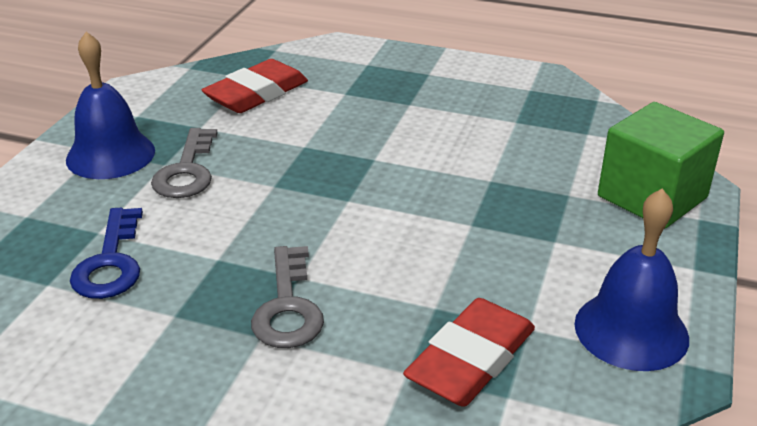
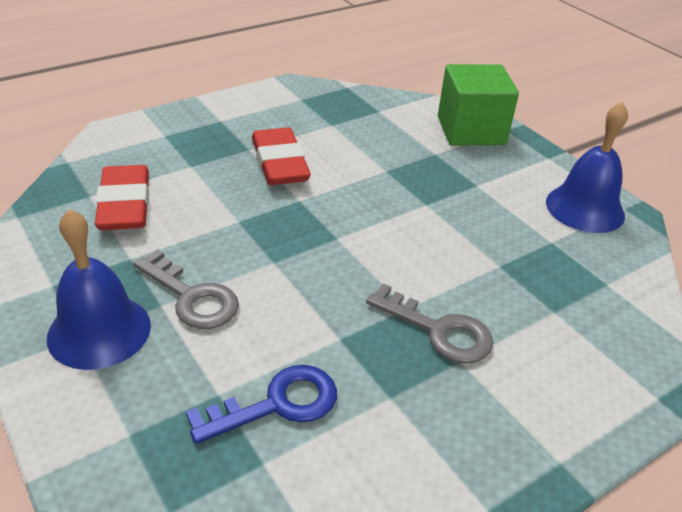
camera: 55 degrees left, 5 degrees up
blue key [70,208,143,299] -> blue key turned 60 degrees counterclockwise [186,365,337,444]
red eraser [403,298,535,407] -> red eraser moved to [252,127,311,185]

